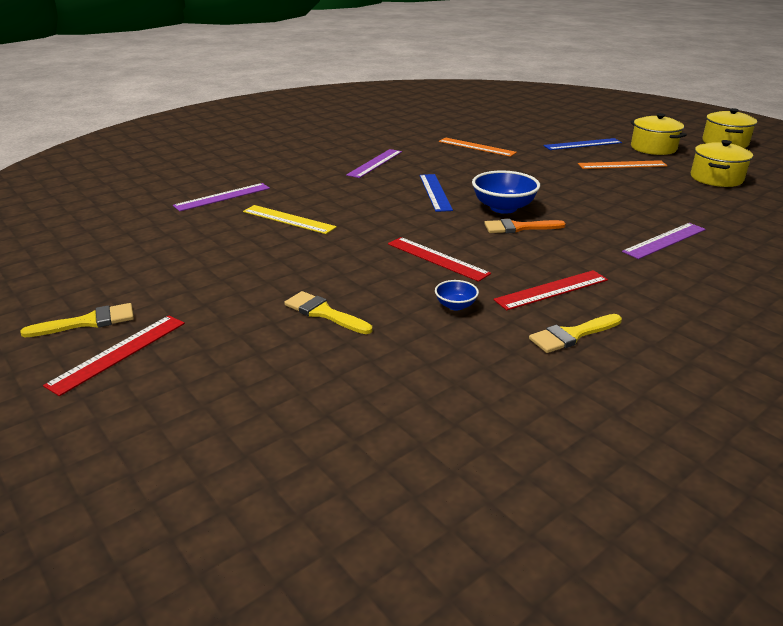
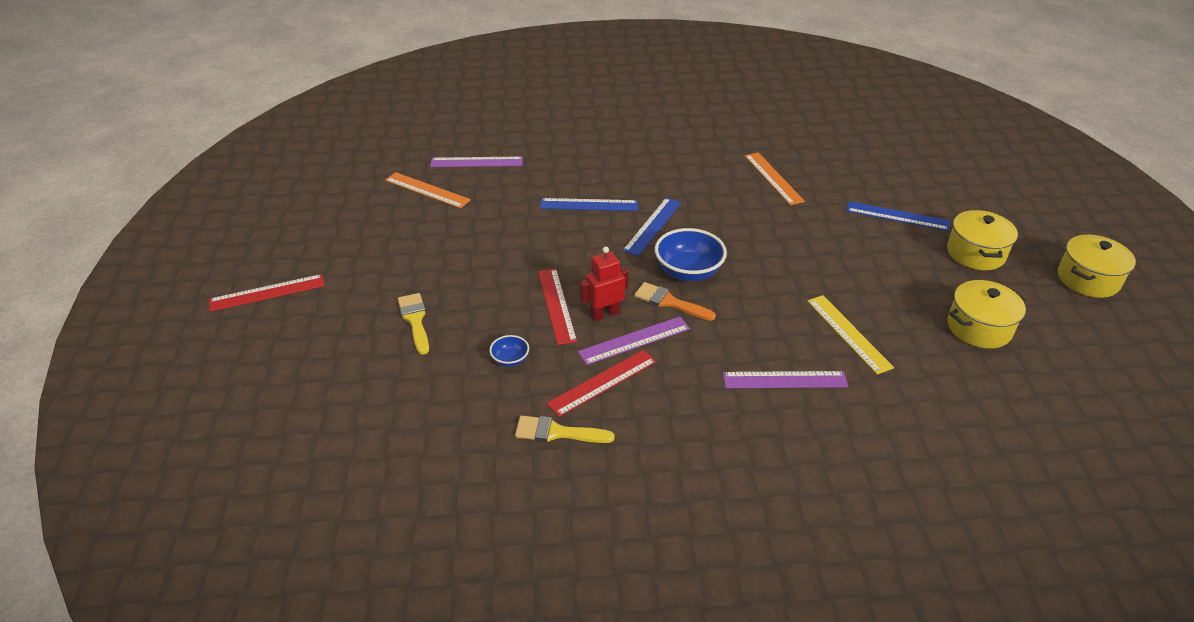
camera: 35 degrees right, 10 degrees up
yellow brush [20,303,134,338] -> none
yellow ruler [243,205,337,234] -> yellow ruler moved to [807,295,894,375]
purple ruler [346,149,402,178] -> purple ruler moved to [578,316,690,365]
red ruler [493,270,608,310] -> red ruler turned 45 degrees counterclockwise [546,350,657,417]
orange ruler [578,160,668,169] -> orange ruler moved to [385,172,471,208]
none -> blue ruler [540,198,638,211]
none -> red robot [580,246,629,322]

